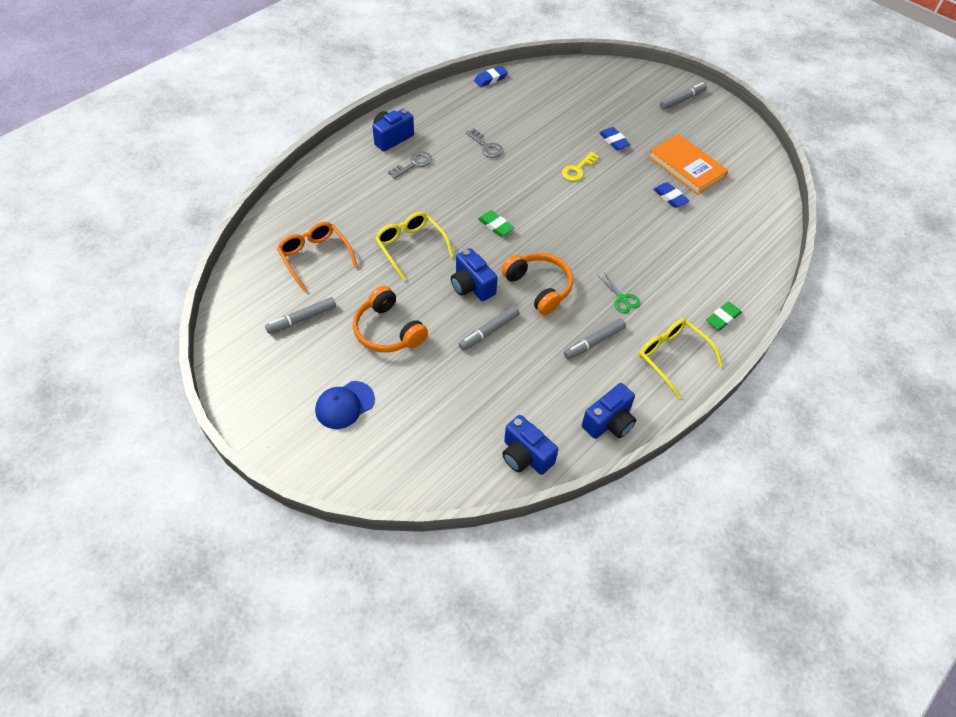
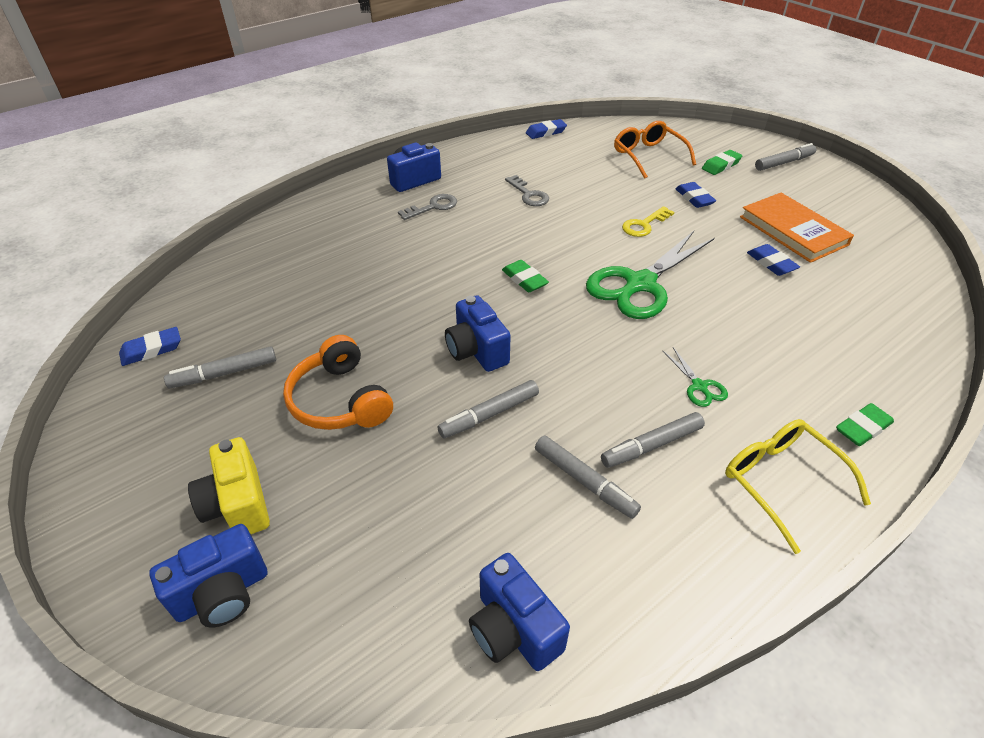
camera: 10 degrees right, 10 degrees down
orange glasses [277,222,358,292] -> orange glasses moved to [614,121,696,179]
blue cap [315,381,375,429] -> yellow camera [188,437,270,534]
yellow glasses [375,212,454,280] -> none
orange headphones [501,253,573,315] -> none
blue camera [582,383,636,439] -> blue camera moved to [149,524,267,627]
none -> blue eraser [119,327,181,366]
none -> grey marker [535,435,641,519]
none -> green scissors [586,231,714,319]
none -> green eraser [702,150,742,175]

